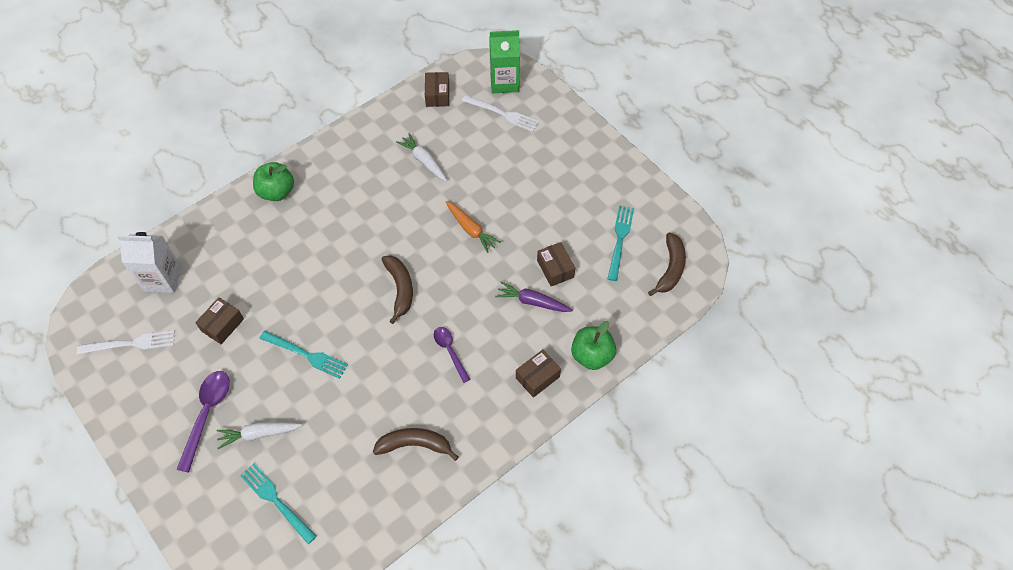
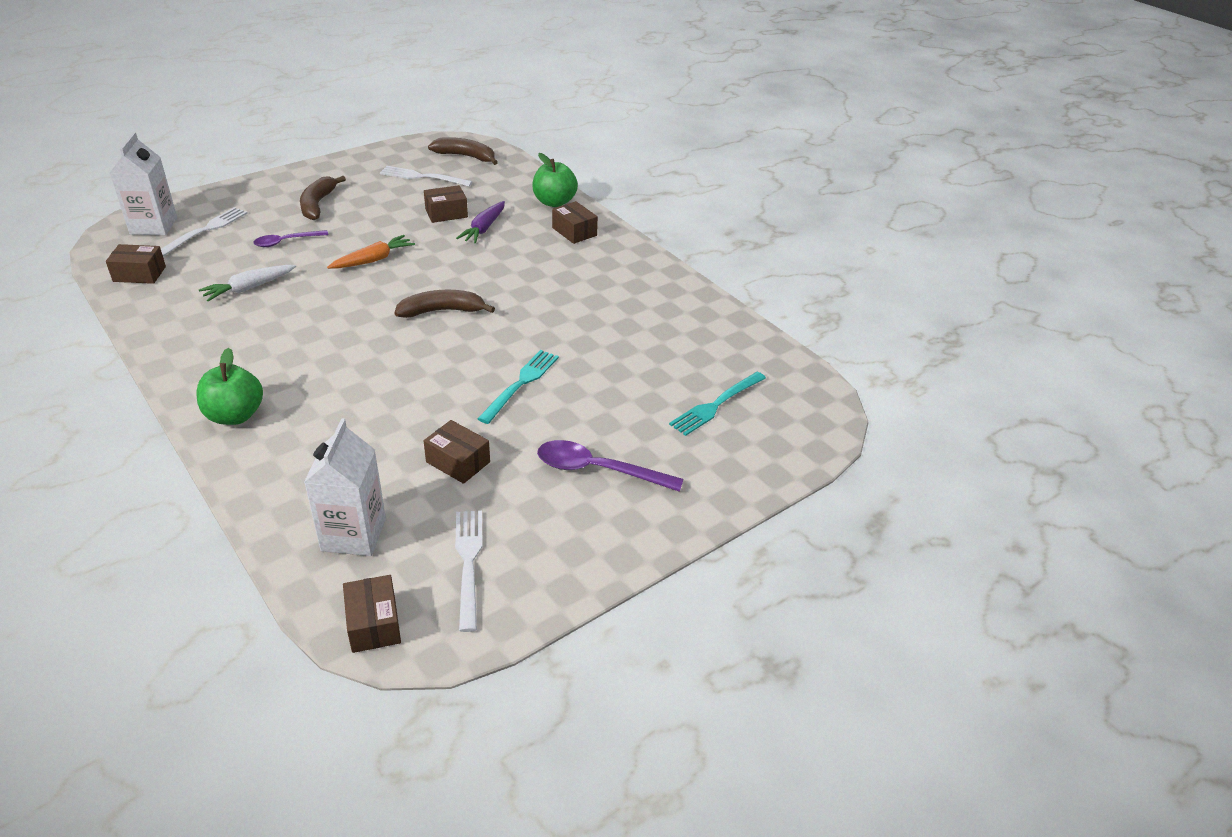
camera: 90 degrees left, 20 degrees down
white carrot [217,422,303,449] -> none
brown banana [373,428,459,461] -> brown banana moved to [300,176,346,220]
purple spoon [434,327,470,383] -> purple spoon moved to [254,230,329,247]
green carton [489,30,520,93] -> white carton [110,132,177,235]
turquoise fork [607,206,634,281] -> white fork [380,166,472,187]
none -> brown box [343,575,401,653]

